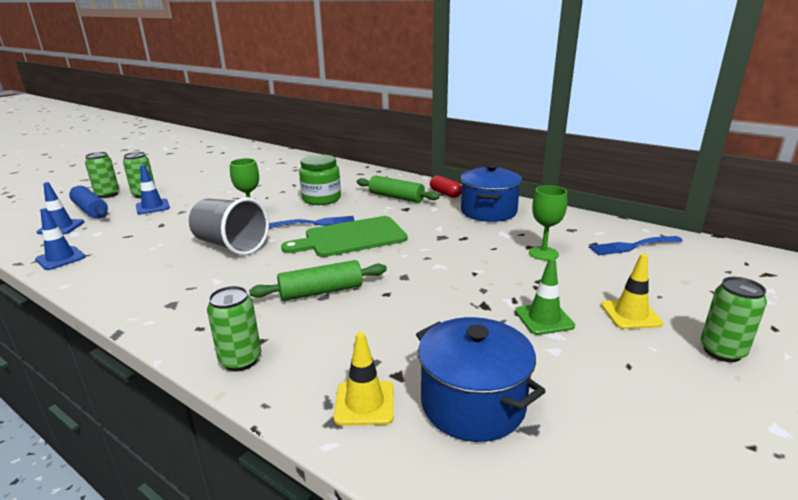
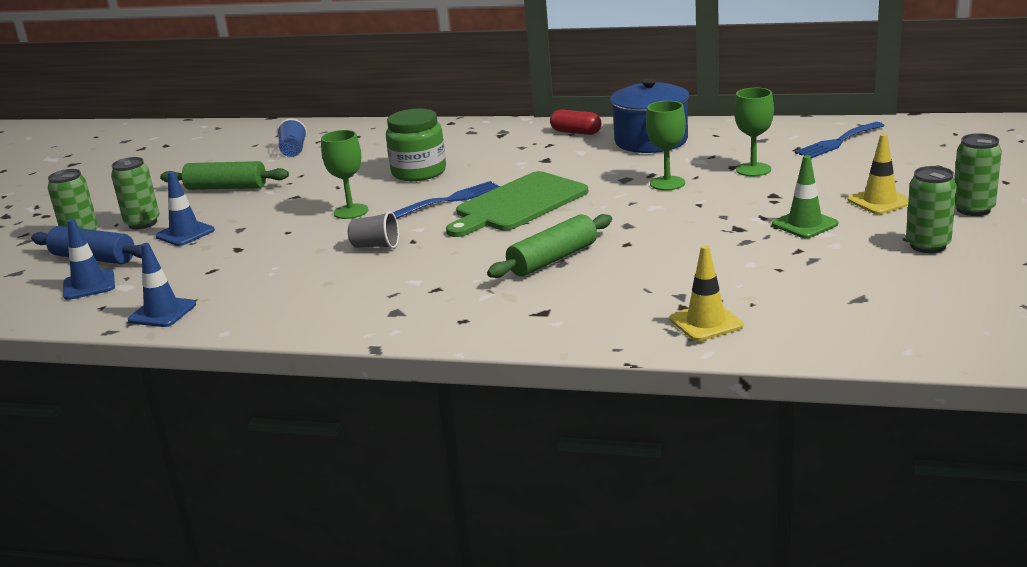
camera: 20 degrees left, 0 degrees up
grey cup [189,197,269,256] -> grey cup [348,211,399,249], size x0.49
green can [207,286,261,372] -> green can moved to [906,166,957,253]
green rolling pin [357,175,440,203] -> green rolling pin moved to [160,161,289,190]
blue pot [416,317,546,442] -> none
none -> blue cup [277,119,307,157]
none -> green goblet [646,101,686,190]

